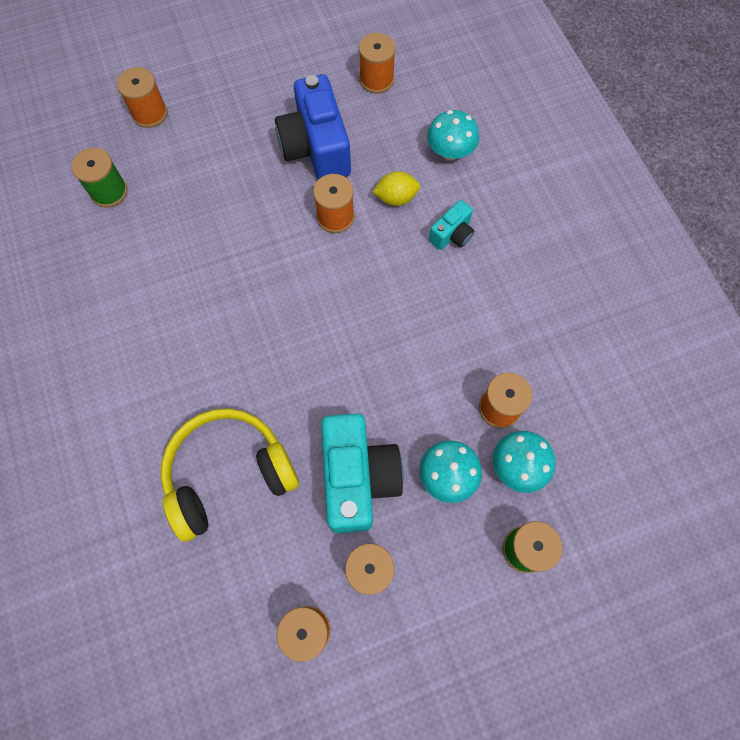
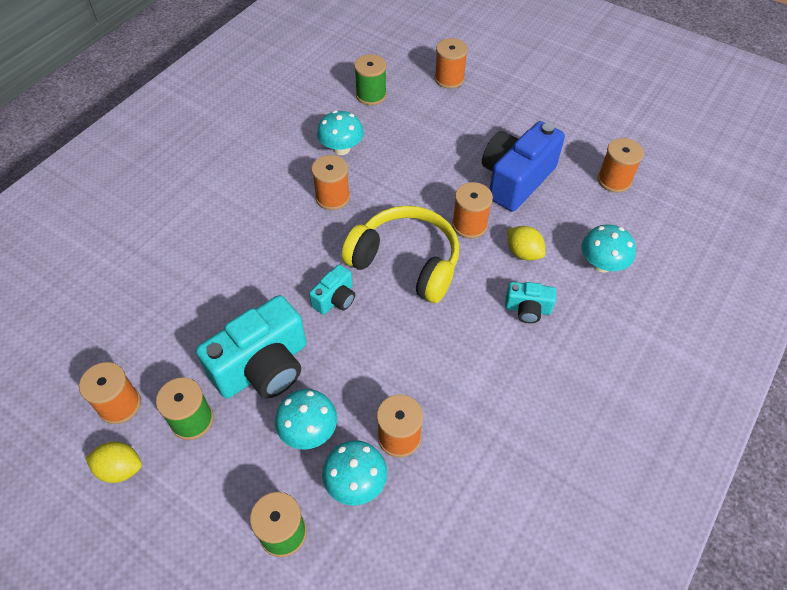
camera: 55 degrees right, 15 degrees down
yellow headphones [161,408,299,542] -> yellow headphones moved to [342,206,459,303]
none -> yellow lemon [85,441,142,483]
none -> turquoise camera [309,264,355,315]
none -> orange spool [312,155,350,210]
none -> turquoise mushroom [317,110,364,155]

